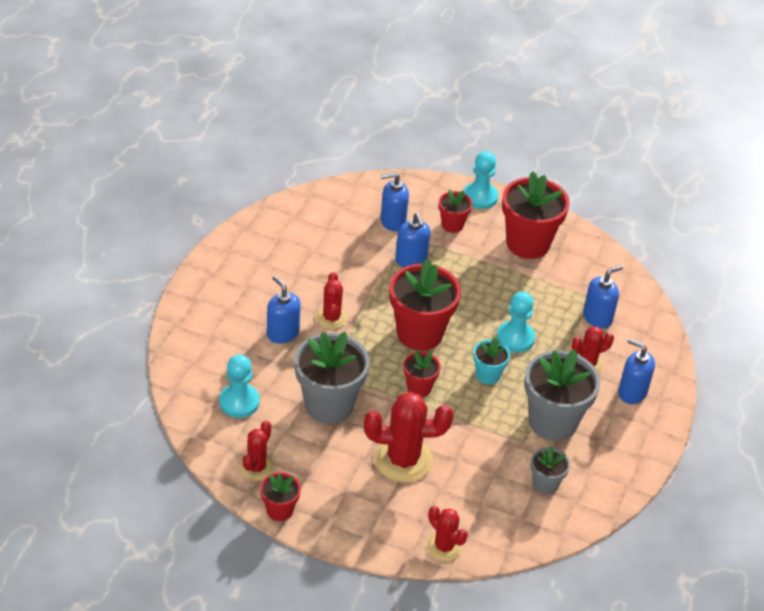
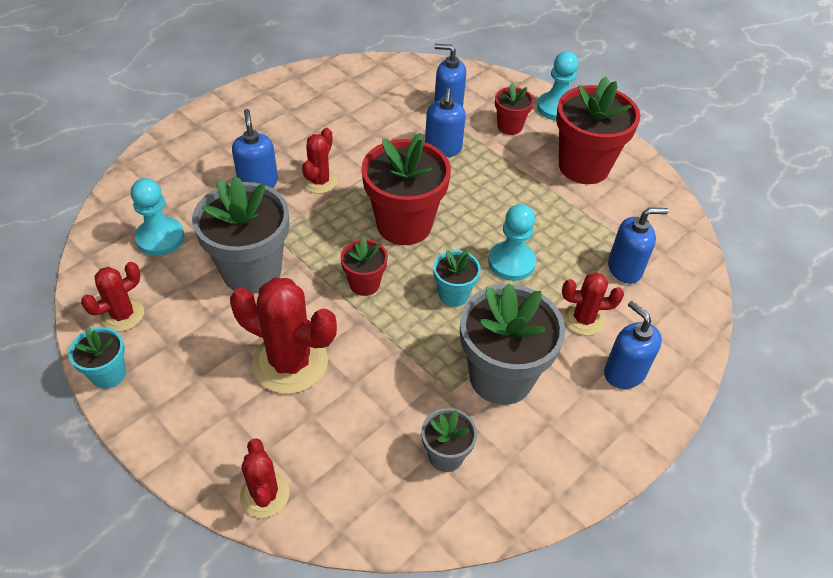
camera: 25 degrees right, 5 degrees up
red flower pot [260,472,301,521] -> turquoise flower pot [68,327,126,389]

